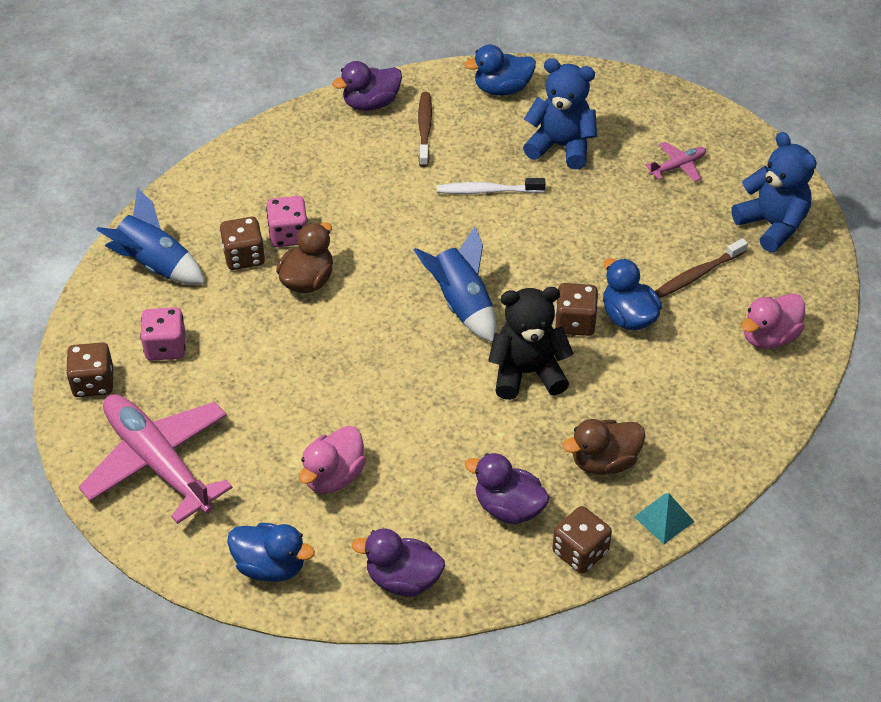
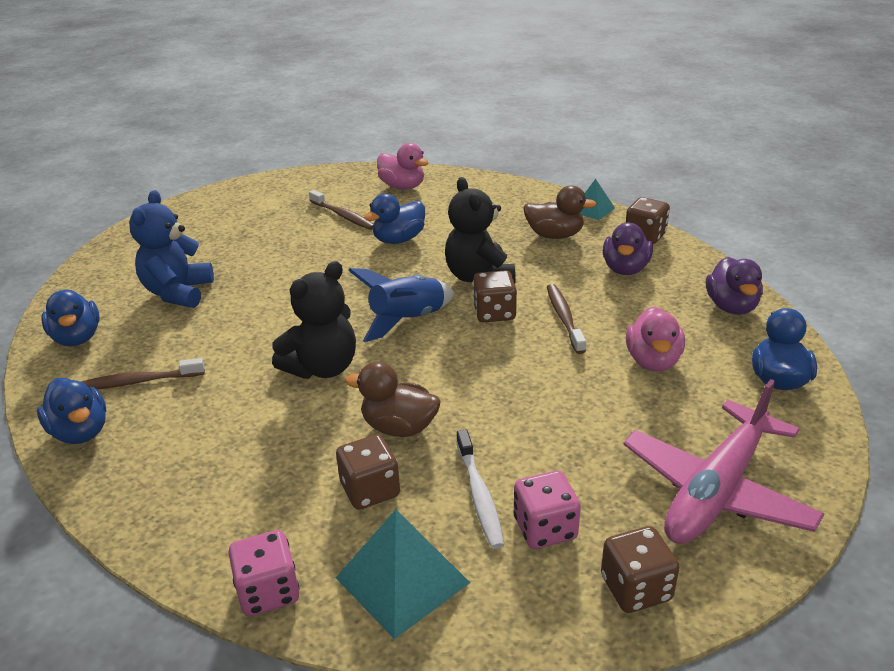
camera: 100 degrees left, 15 degrees down
blue rocket [96,188,205,285] -> turquoise pyramid [336,509,470,639]
pink dice [266,196,307,247] -> pink dice moved to [228,530,300,616]
pink duck [299,426,366,493] -> pink duck turned 75 degrees clockwise [626,306,685,372]
purple duck [332,61,402,111] -> blue duck [37,378,106,444]
white toothbrush [437,178,546,194] -> white toothbrush moved to [456,430,504,549]
brown dice [555,283,598,336] -> brown dice moved to [473,270,517,322]
brown duck [563,419,645,475] -> brown duck turned 45 degrees counterclockwise [523,186,597,239]
pink plane [645,142,706,182] -> none
blue teddy bear [731,132,817,252] -> none
none -> black teddy bear [272,261,356,379]
none -> brown toothbrush [547,284,586,354]

